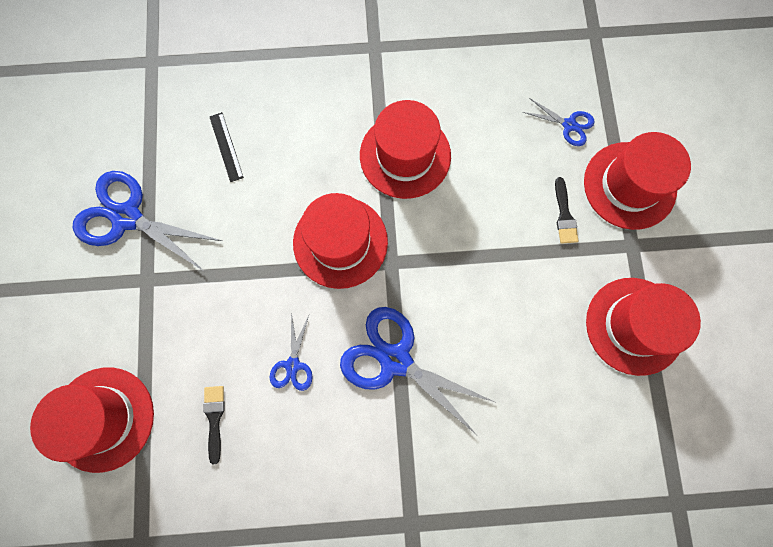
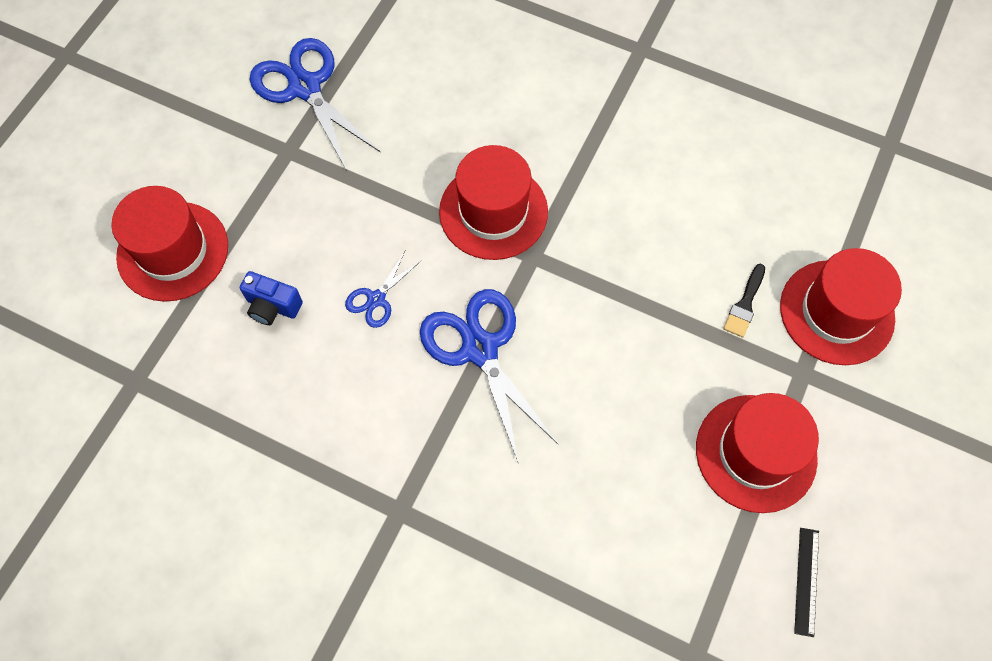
camera: 30 degrees right, 10 degrees down
black brush [203,386,225,465] -> blue camera [240,271,303,325]
black ruler [209,112,244,182] -> black ruler moved to [794,528,819,637]
red hat [360,100,451,199] -> none
blue scissors [522,98,595,146] -> none

